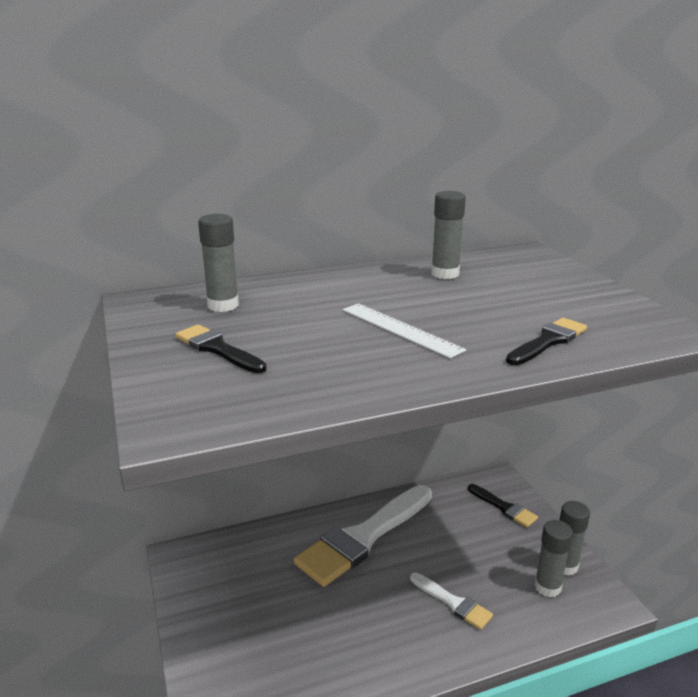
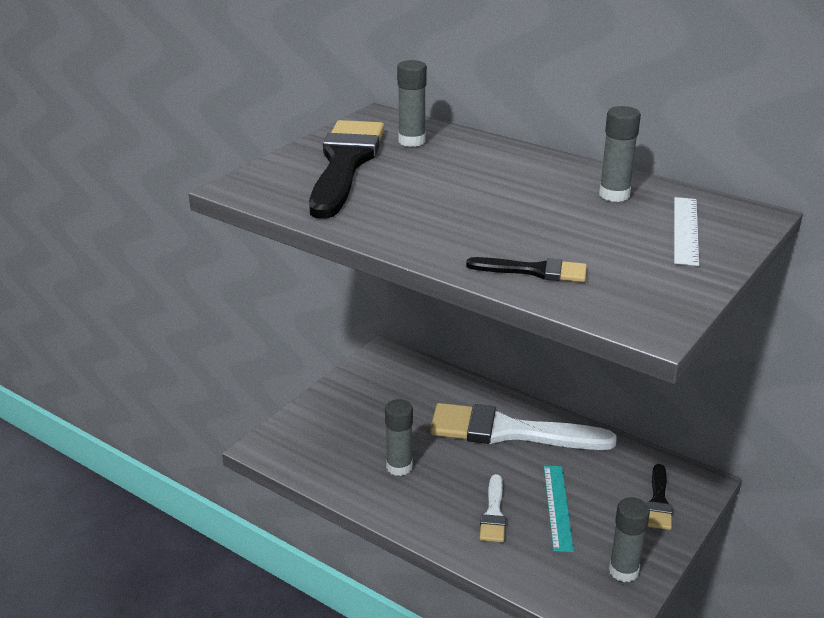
camera: 55 degrees right, 5 degrees up
black brush [175,325,267,373] -> black brush [309,120,384,219], size x2.13
white ruler [343,303,466,358] -> white ruler moved to [674,197,699,266]
grey glue stick [534,520,573,597] -> grey glue stick moved to [385,399,413,476]
none -> turquoise ruler [544,466,574,552]

